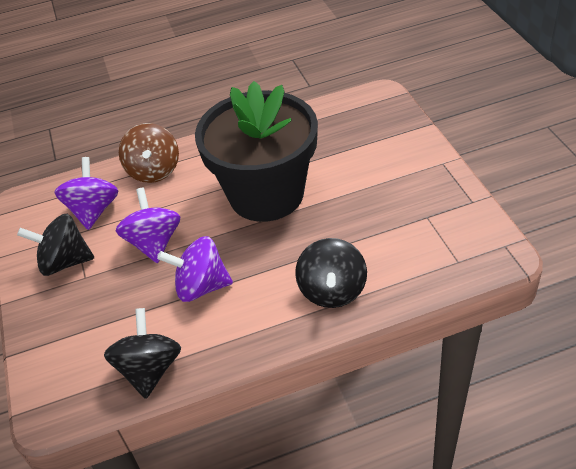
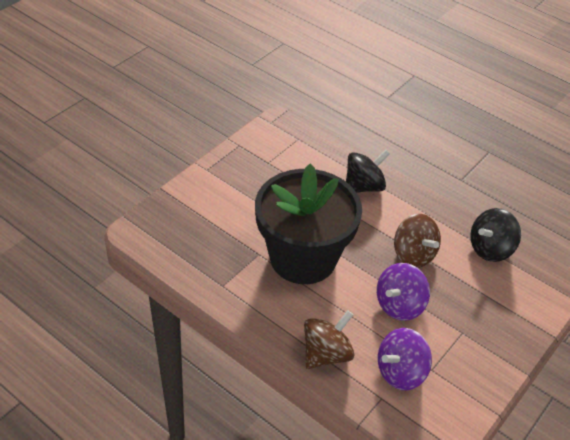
camera: 130 degrees left, 0 degrees up
black spinning top [17,214,94,276] -> none
purple spinning top [157,236,233,302] -> brown spinning top [394,214,441,268]

